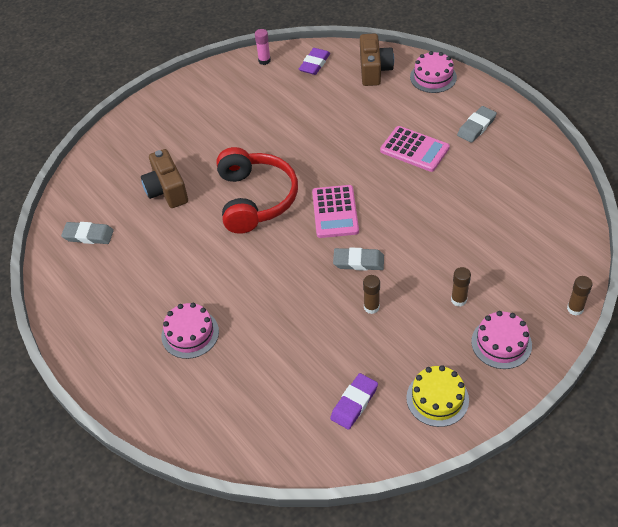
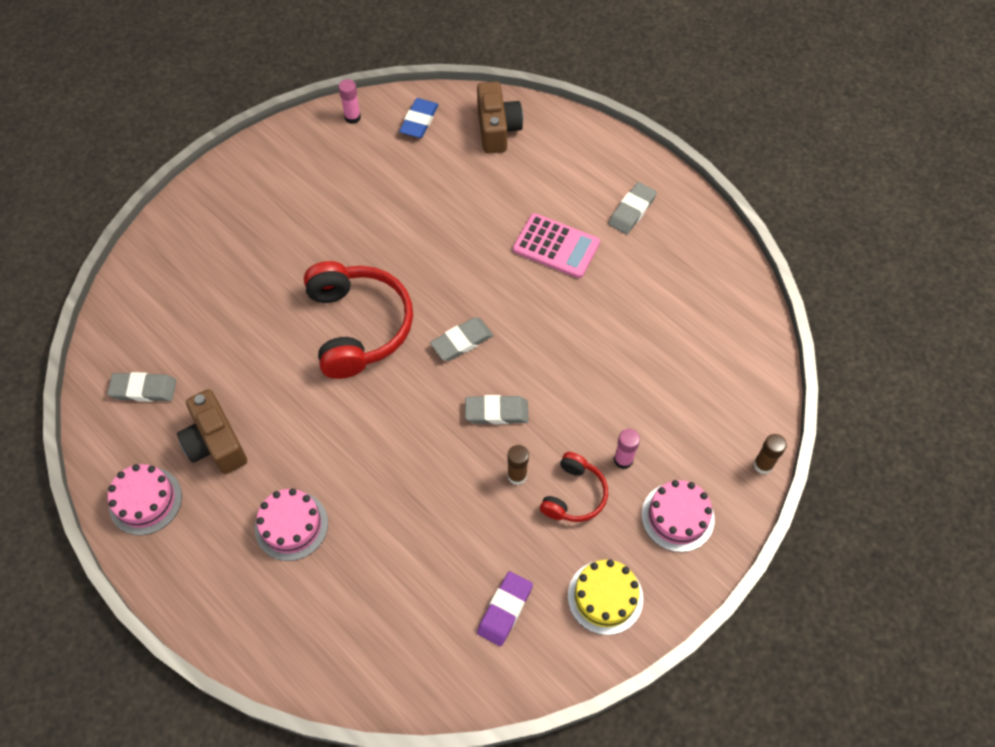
camera: 10 degrees left, 10 degrees up
brown camera [141,149,188,208] -> brown camera moved to [177,389,247,474]
purple eraser [299,48,330,75] -> blue eraser [399,98,438,138]
pink calculator [312,185,359,238] -> grey eraser [430,317,493,361]
pink cake [410,51,457,93] -> pink cake moved to [108,464,182,535]
brown glue stick [451,267,471,306] -> pink glue stick [614,429,640,469]
none -> red headphones [540,452,608,522]

